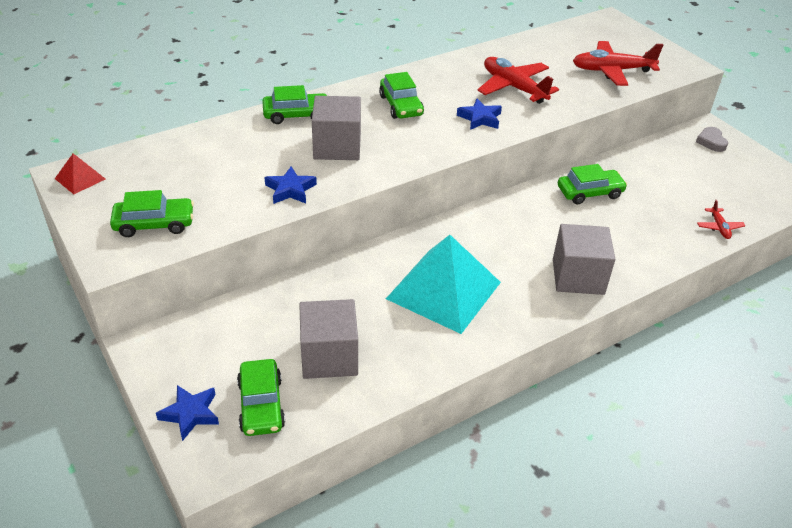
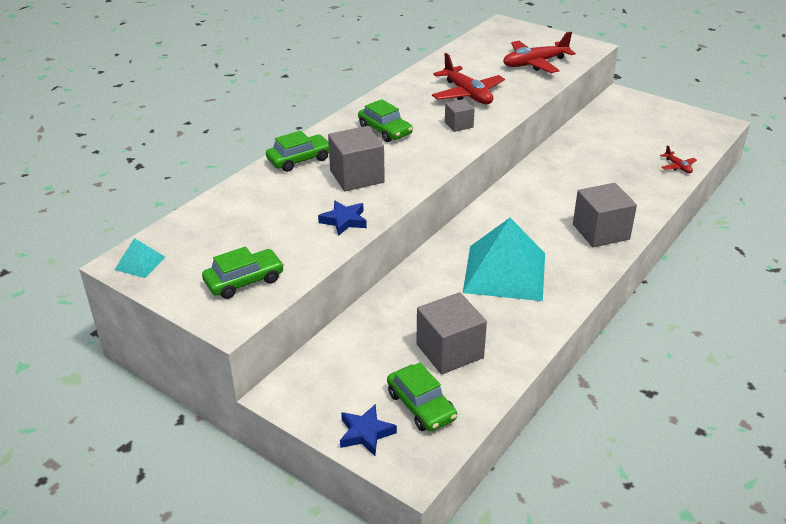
camera: 20 degrees left, 5 degrees down
red pyramid [55,153,106,194] -> turquoise pyramid [114,238,166,278]
blue star [457,99,502,130] -> grey cube [445,99,475,132]
red plane [477,57,559,104] -> red plane turned 150 degrees counterclockwise [432,53,505,104]
green car [558,164,627,204] -> none
grey heart [696,127,728,152] -> none

